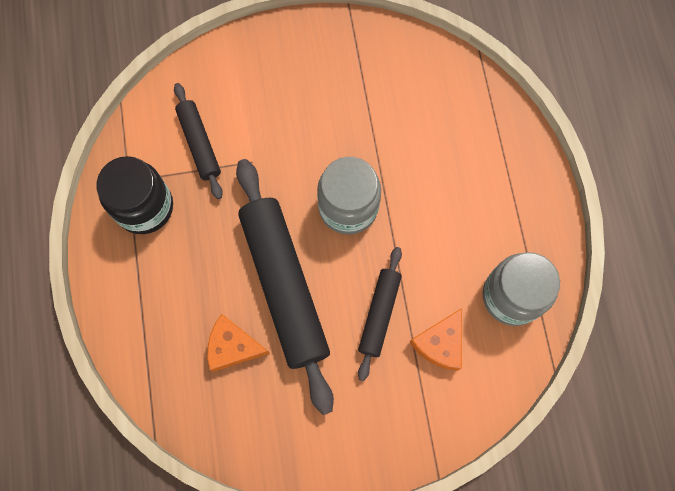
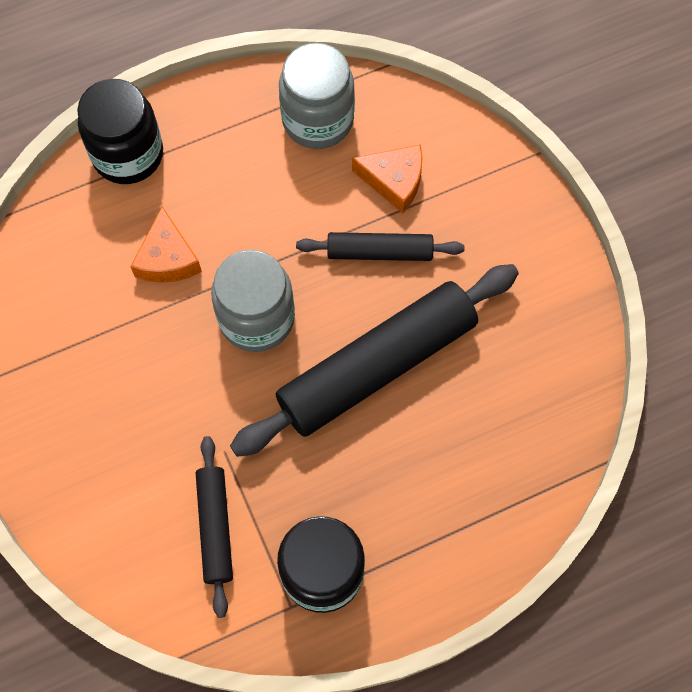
camera: 105 degrees left, 5 degrees down
black rolling pin [174,83,223,199] -> black rolling pin turned 60 degrees counterclockwise [196,436,233,618]
orange cheese [207,314,270,372] -> orange cheese moved to [130,206,202,283]
none -> black jar [77,79,163,184]

